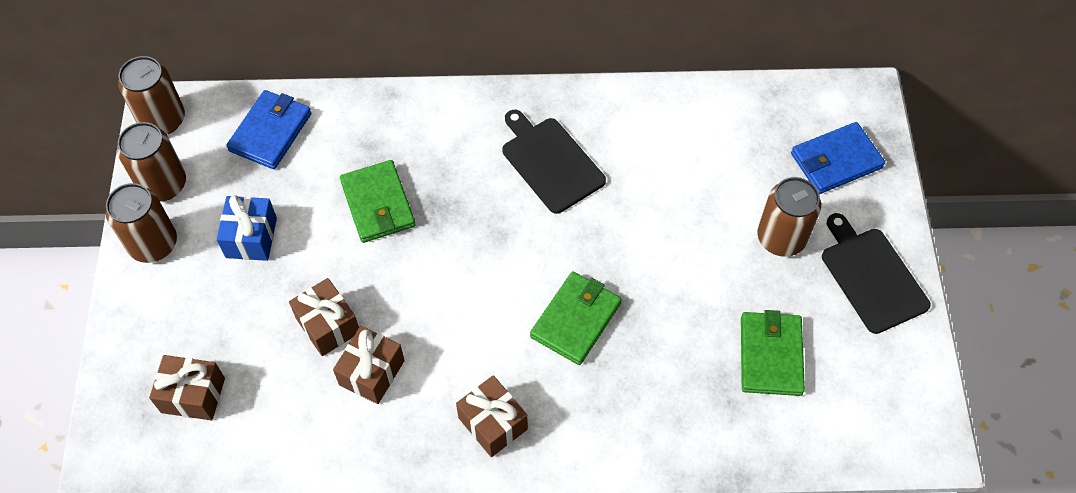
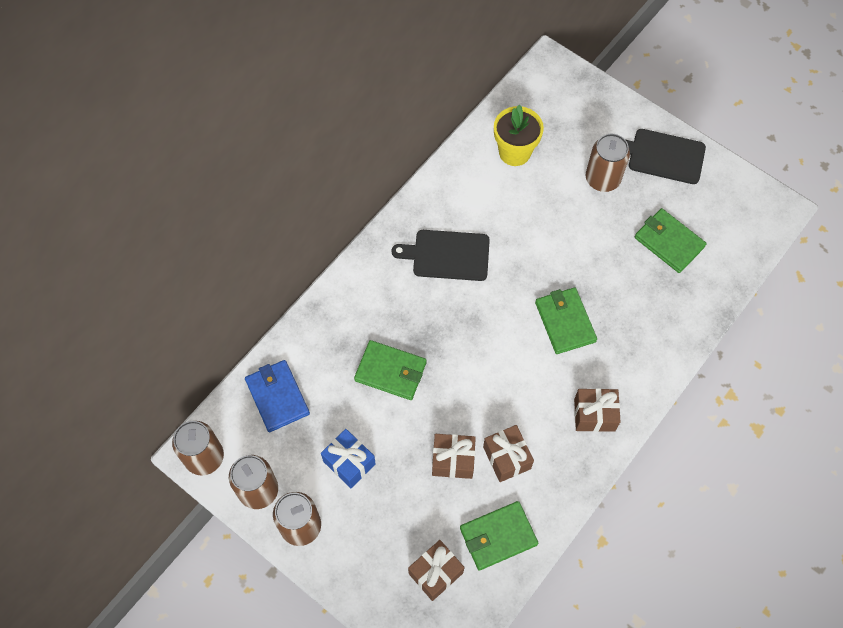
camera: 50 degrees left, 5 degrees up
blue wallet [791,122,885,194] -> none
none -> green wallet [460,501,538,570]
none -> yellow flower pot [494,104,544,166]

